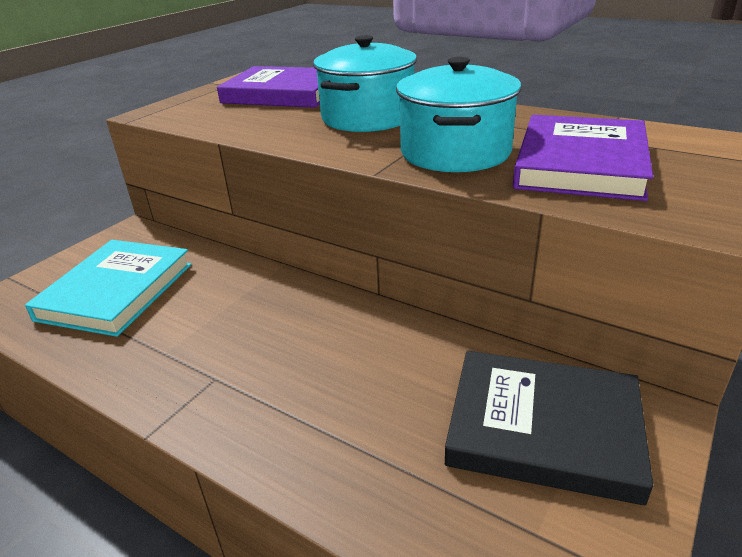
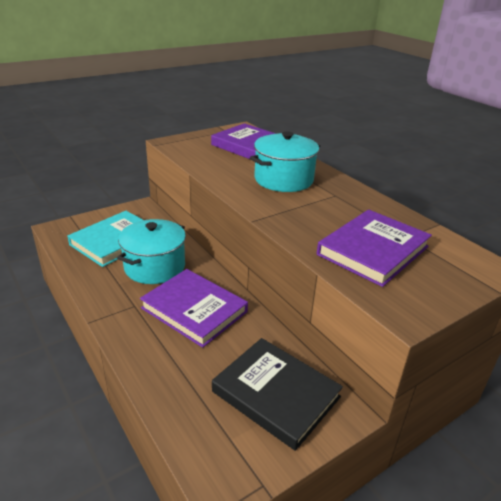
camera: 20 degrees right, 0 degrees up
turquoise pot [396,57,521,172] -> turquoise pot moved to [117,219,186,284]
none -> purple book [140,269,248,348]

